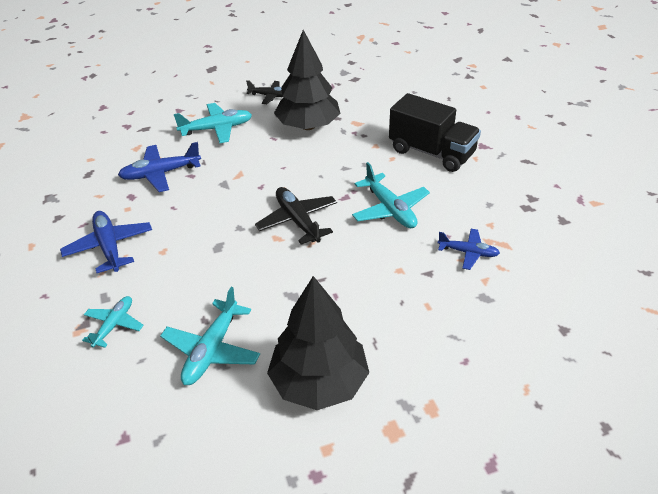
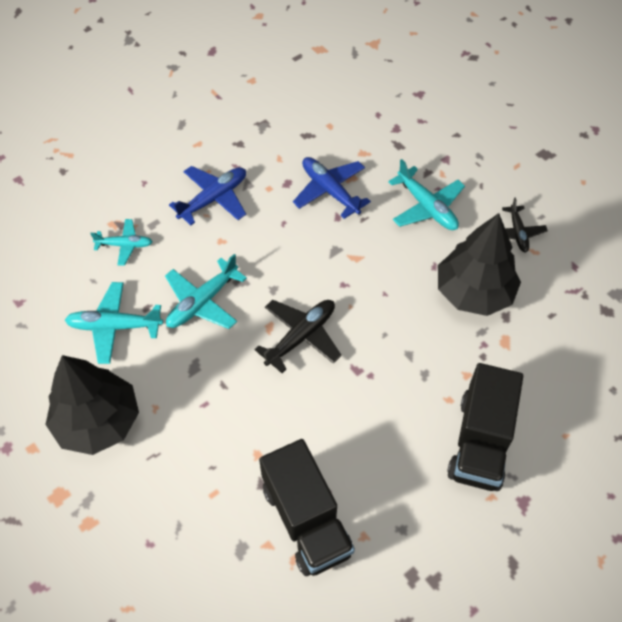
camera: 70 degrees right, 15 degrees up
turquoise plane [352,162,430,228] -> turquoise plane moved to [165,254,247,329]
blue plane [438,229,500,270] -> black truck [259,439,355,576]

